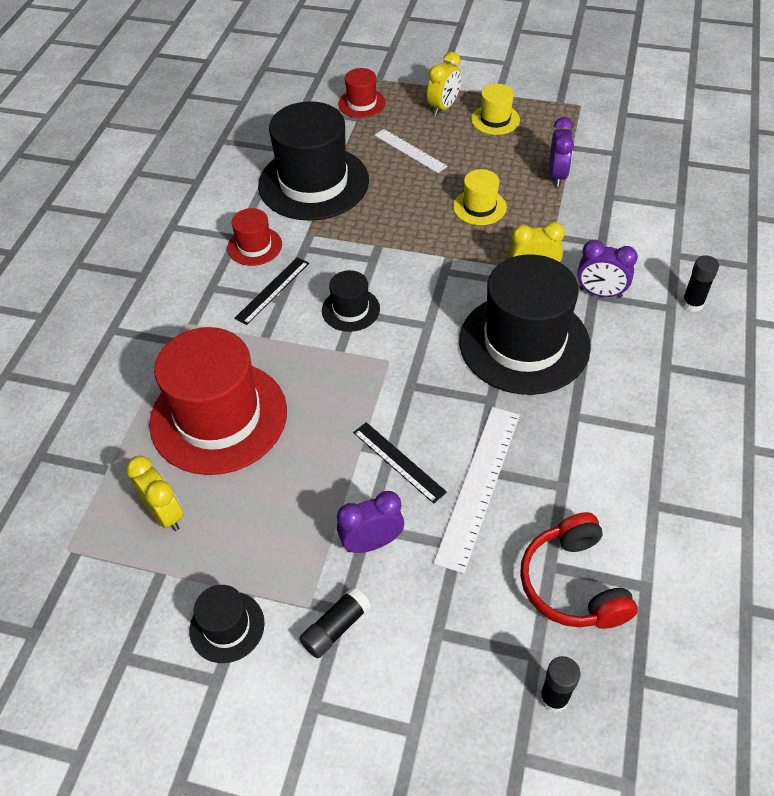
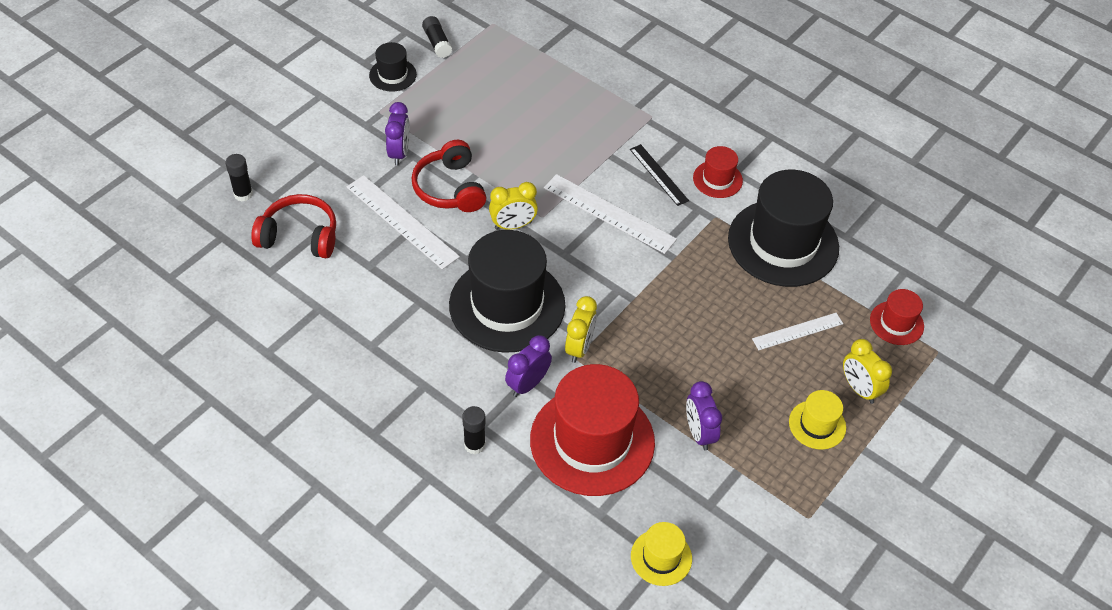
camera: 110 degrees right, 0 degrees up
yellow clock [126,456,183,531] -> yellow clock moved to [489,182,538,230]
red hat [149,327,287,475] -> red hat moved to [530,364,655,496]
black glue stick [299,587,371,658] -> black glue stick moved to [422,16,452,58]
black hat [322,270,380,332] -> white ruler [544,174,677,254]
black ruler [353,422,447,504] -> red headphones [411,140,486,212]
yellow hat [453,169,507,225] -> yellow hat moved to [631,522,692,586]
purple clock [549,117,574,187] -> purple clock turned 45 degrees clockwise [686,381,722,450]

